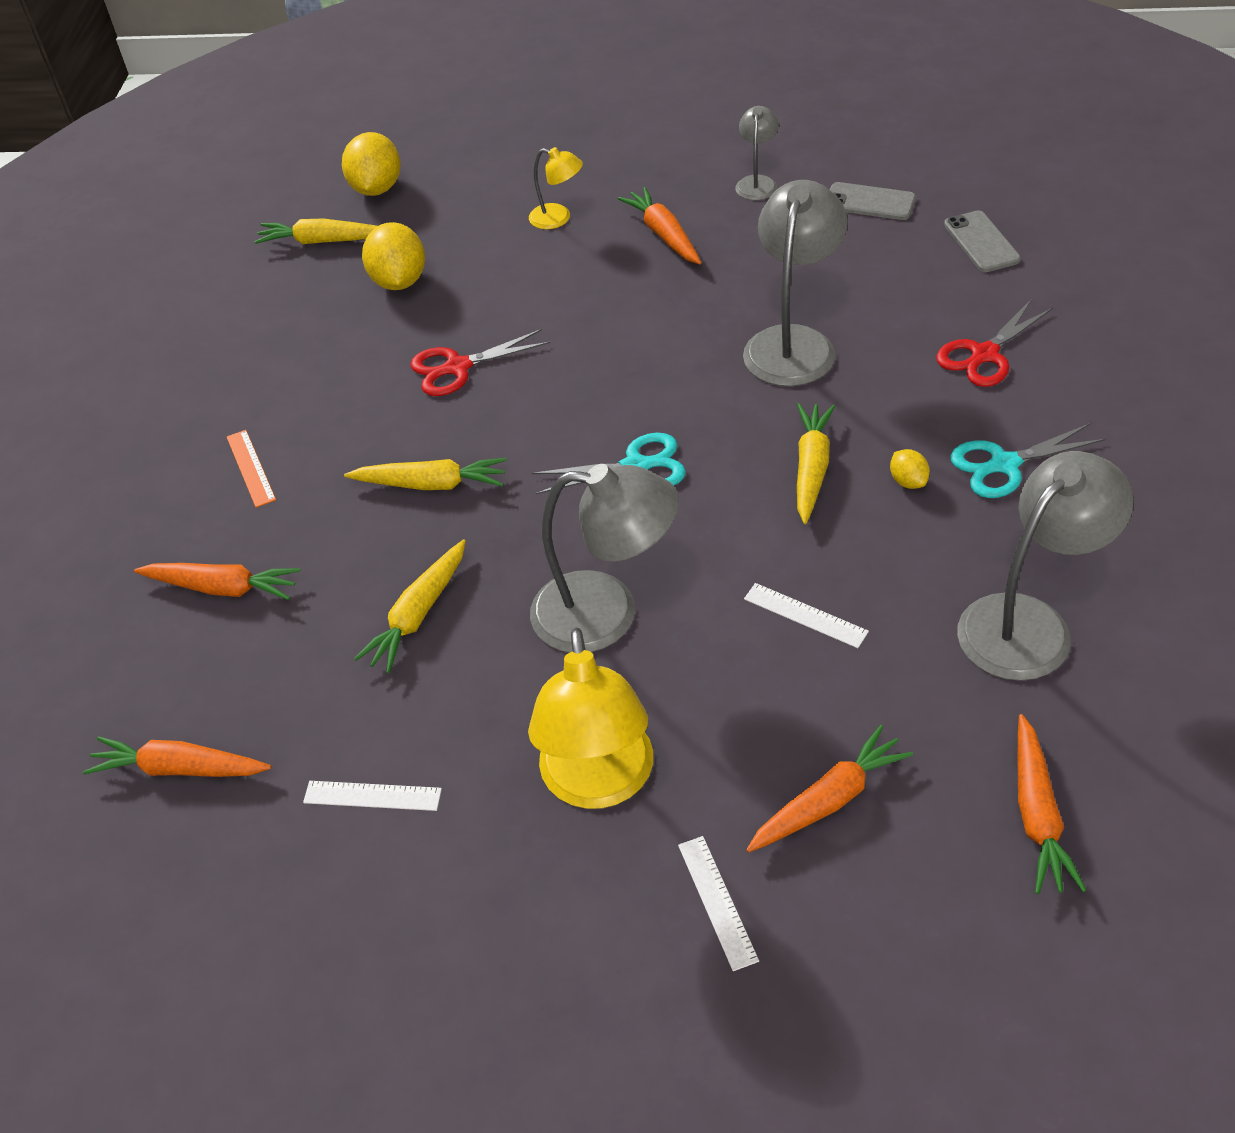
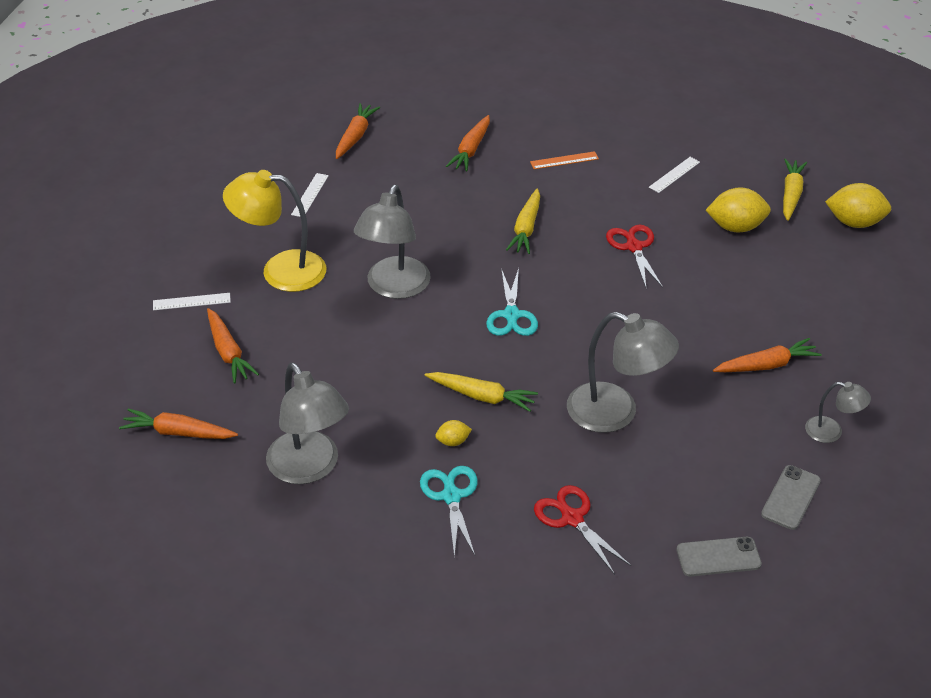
camera: 95 degrees right, 5 degrees down
yellow carrot [354,539,466,673] -> none
yellow lamp [529,147,583,229] -> none
white ruler [744,583,869,648] -> white ruler moved to [649,157,700,193]

